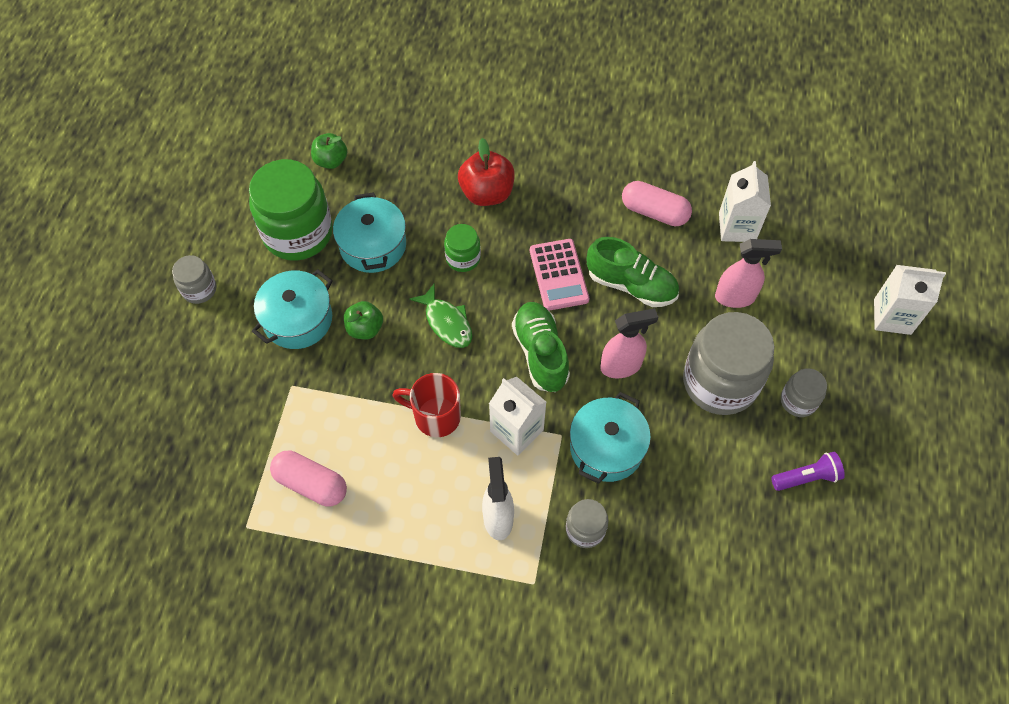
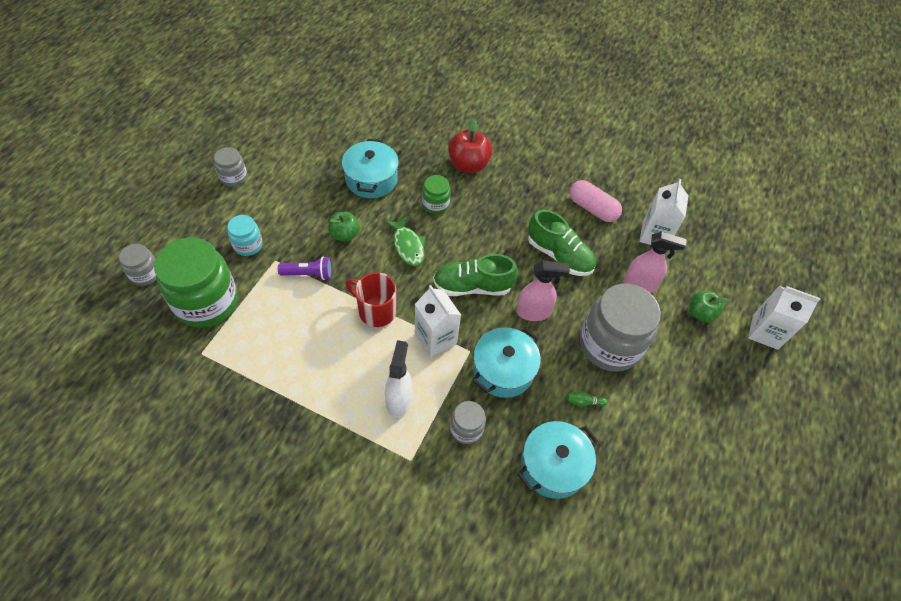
camera: 10 degrees right, 5 degrees down
green jar [249,159,333,261] -> green jar moved to [154,237,238,328]
turquoise pot [252,269,333,349] -> turquoise pot moved to [517,421,599,499]
pink capsule [270,451,347,507] -> none
green apple [311,133,347,169] -> green apple moved to [689,291,728,323]
green shoe [512,302,570,392] -> green shoe turned 90 degrees counterclockwise [433,254,518,296]
pink calculator [530,239,589,311] -> none
purple flashlight [771,452,845,491] -> purple flashlight moved to [278,257,332,280]
grey jar [781,368,827,417] -> grey jar moved to [119,244,156,286]
none -> turquoise jar [228,215,262,256]
none -> green bowling pin [567,391,608,406]

